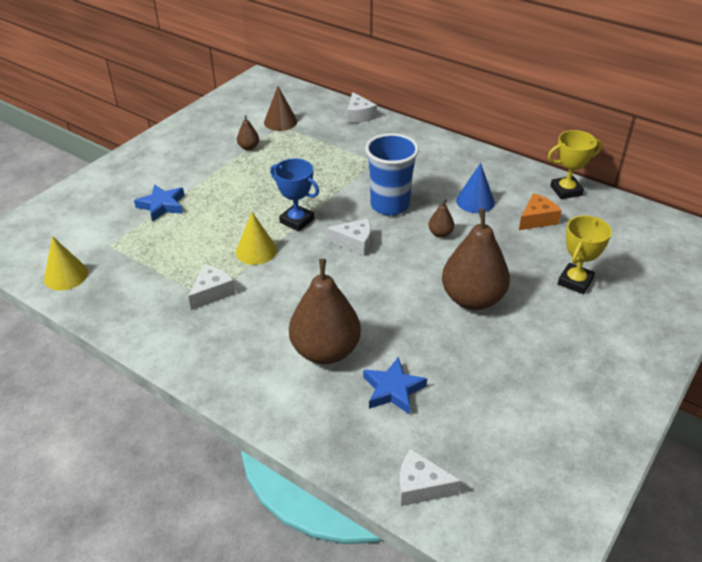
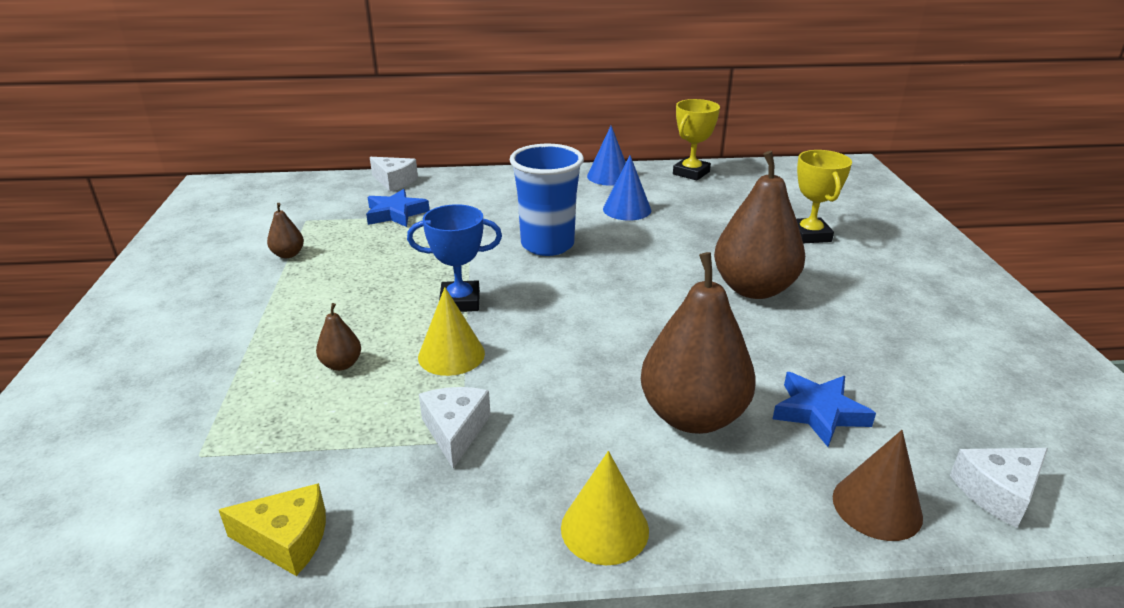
camera: 40 degrees left, 10 degrees down
yellow cone [44,236,88,291] -> yellow cone moved to [561,451,649,565]
blue star [134,184,184,222] -> blue star moved to [366,189,430,227]
brown cone [264,86,297,131] -> brown cone moved to [833,430,923,541]
white cheese [327,218,371,256] -> none
brown pear [428,199,454,238] -> brown pear moved to [316,303,361,371]
orange cheese [519,193,562,230] -> none
none -> yellow cheese [219,483,326,576]
none -> blue cone [587,126,626,186]

